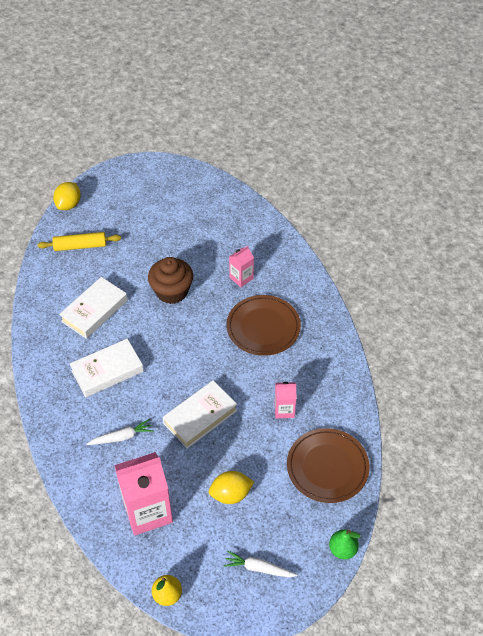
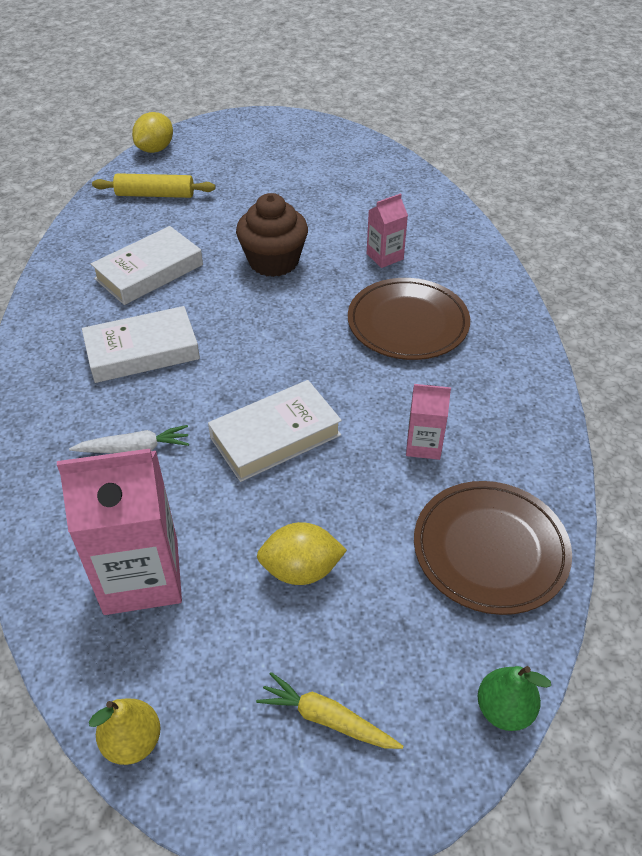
camera: 10 degrees right, 5 degrees down
white carrot [224,551,297,577] -> yellow carrot [256,672,403,749]

